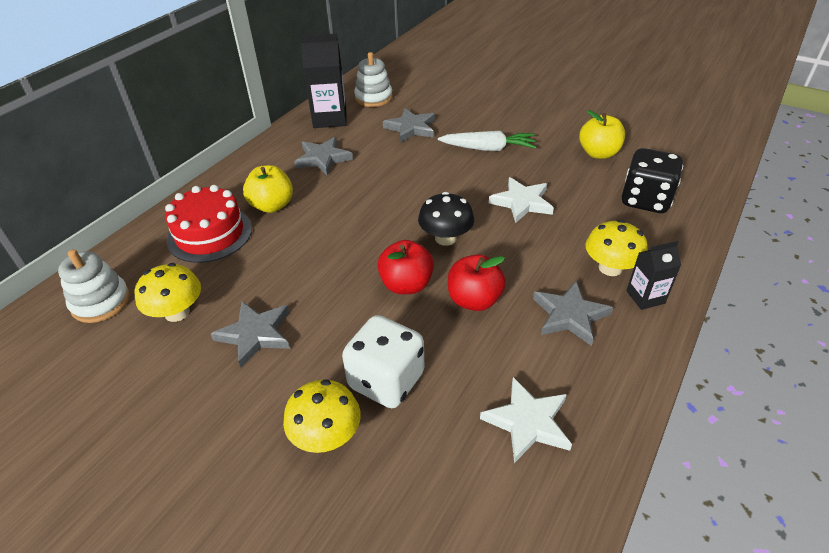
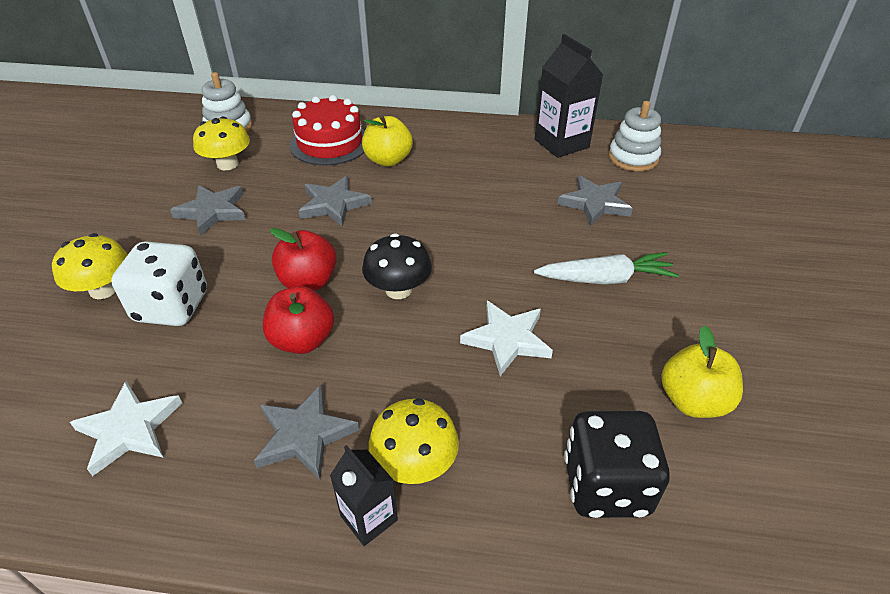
camera: 65 degrees right, 0 degrees up
grey star [294,137,353,176] -> grey star moved to [299,176,372,227]
white carrot [438,131,536,151] -> white carrot turned 75 degrees counterclockwise [534,252,679,284]

